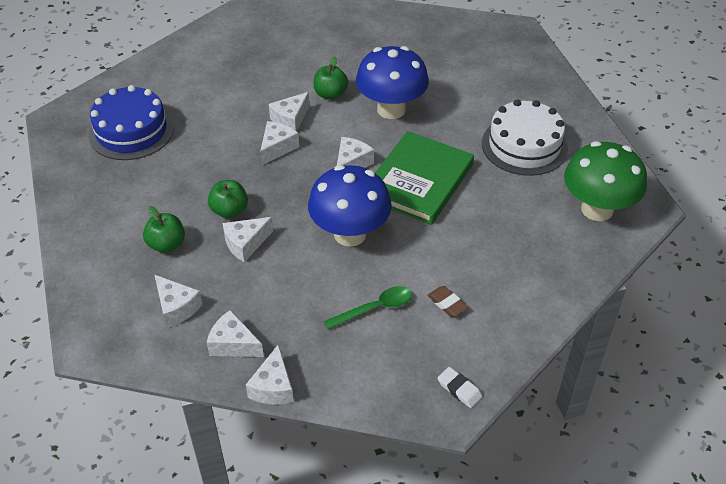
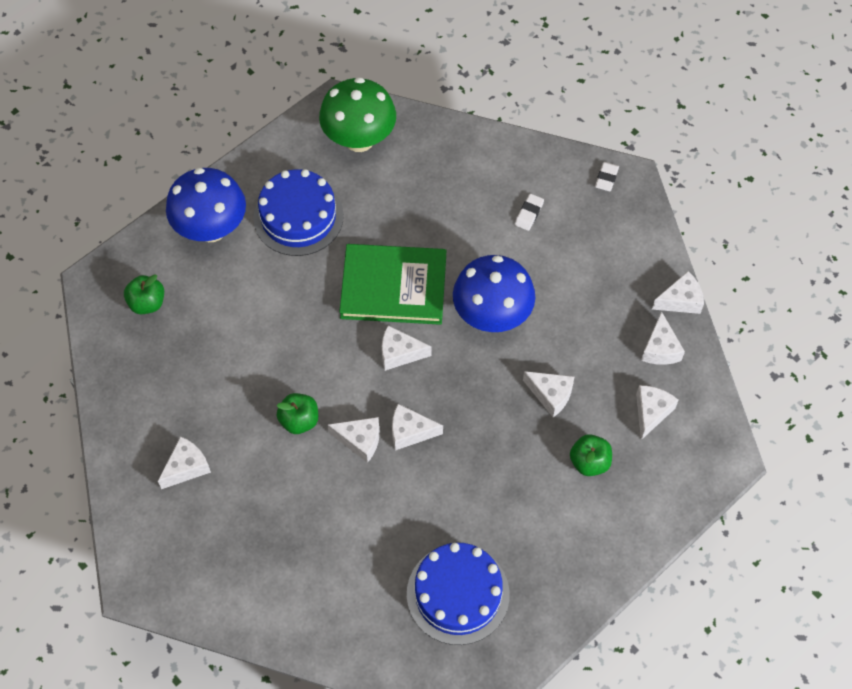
camera: 115 degrees left, 15 degrees up
green apple [208,180,248,218] -> green apple moved to [124,274,164,314]
green spoon [324,286,412,330] -> none
blue mushroom [356,46,429,119] -> blue mushroom moved to [166,168,246,242]
brown eraser [427,286,468,317] -> white eraser [515,194,544,231]
white cake [482,99,568,176] -> blue cake [253,169,344,256]
none -> white cheese [158,436,211,489]

